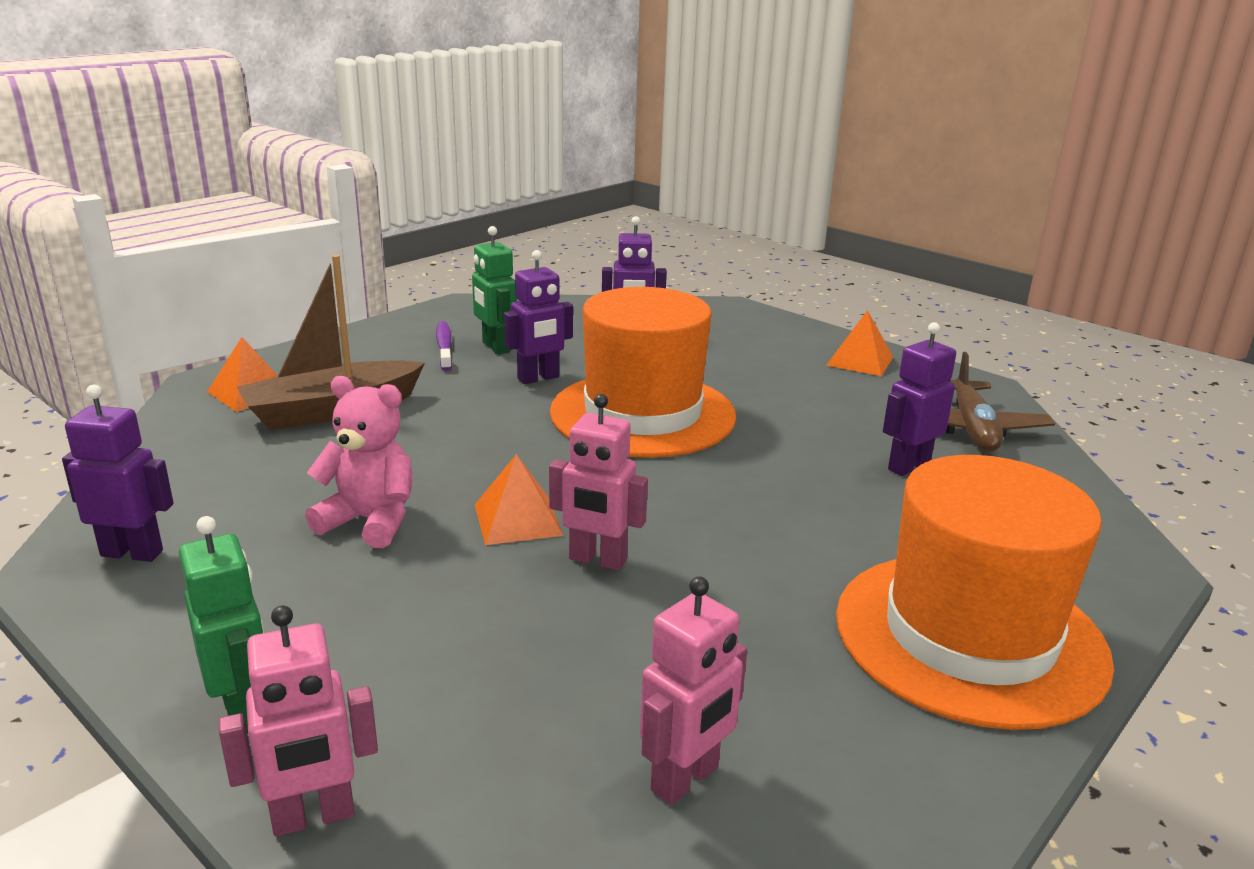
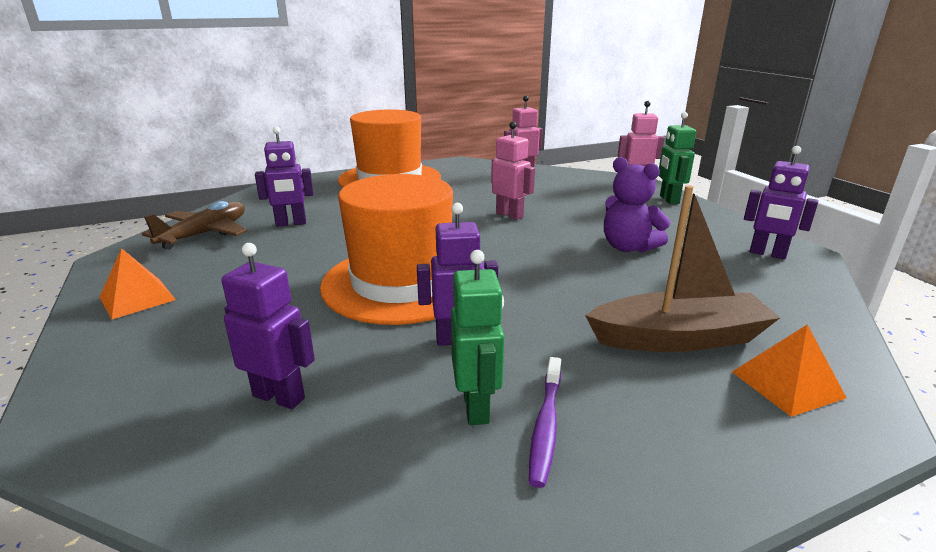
camera: 155 degrees left, 0 degrees up
pink teddy bear [305,376,412,548] -> purple teddy bear [604,157,670,253]
orange pyramid [475,454,563,545] -> none

